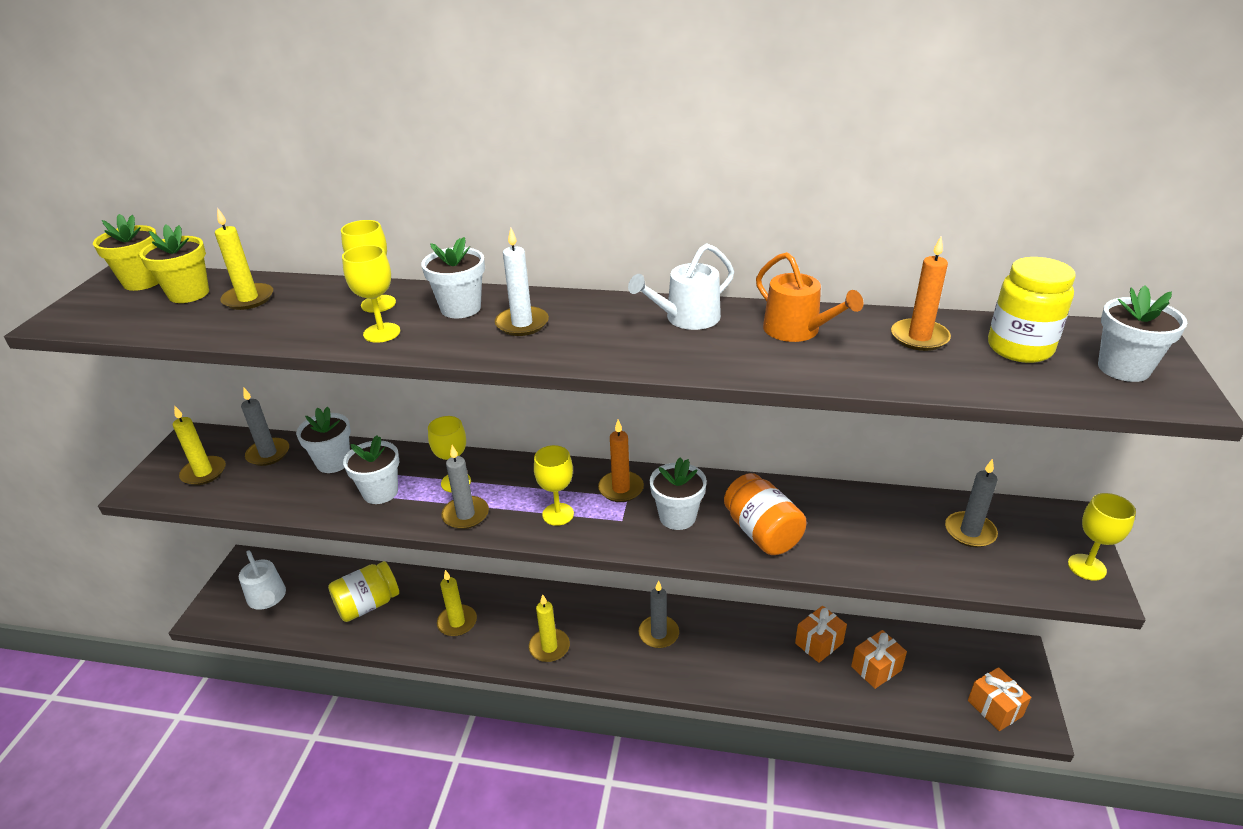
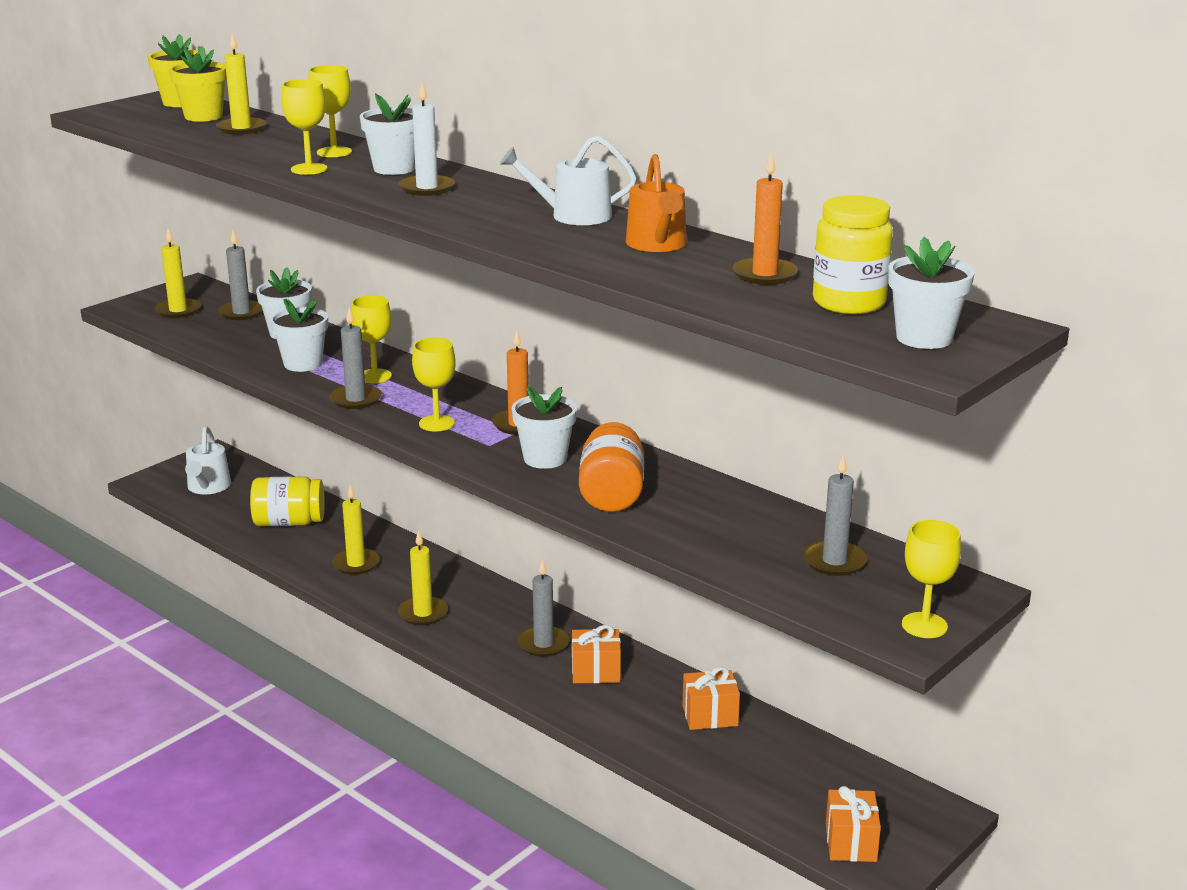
camera: 30 degrees right, 10 degrees down
orange gift [851,630,907,689] -> orange gift moved to [572,625,621,683]

